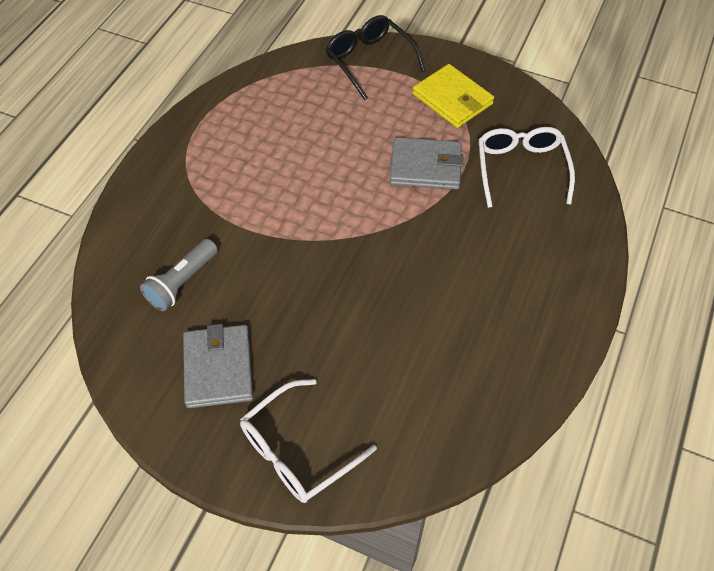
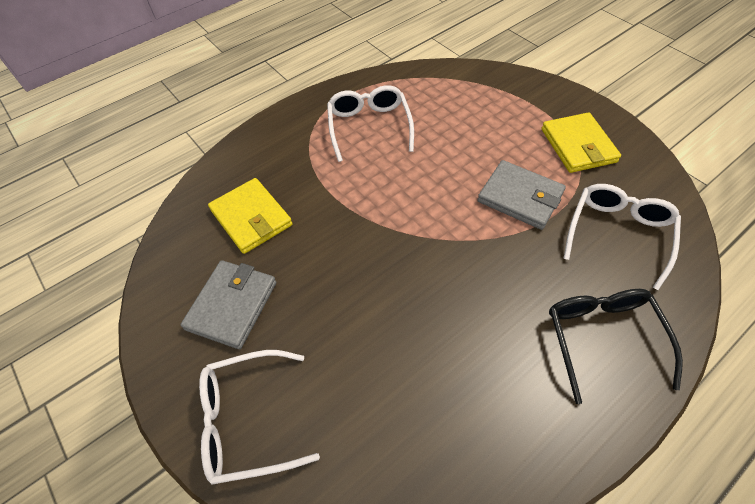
camera: 30 degrees right, 0 degrees up
grey flashlight [140,239,218,311] -> yellow wallet [208,178,293,254]
black glasses [326,15,426,100] -> black glasses moved to [549,289,683,404]
none -> white glasses [327,85,414,162]

